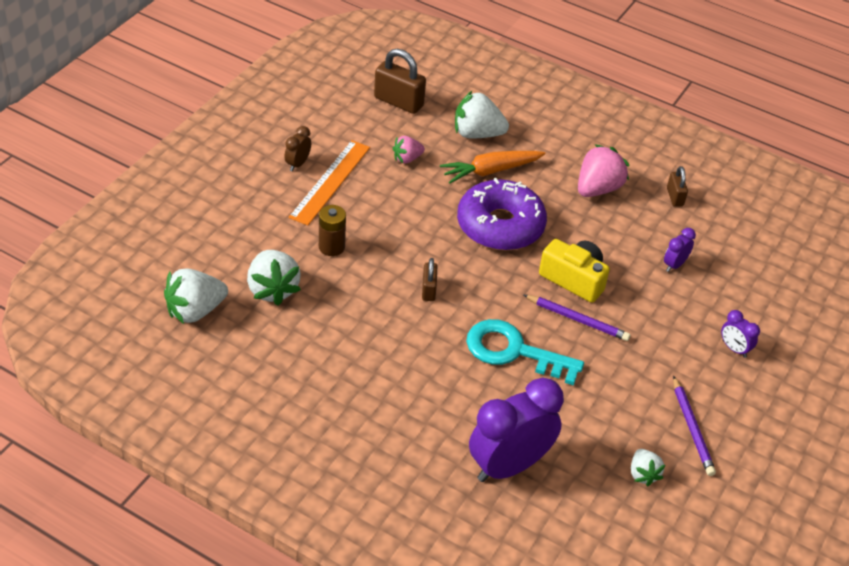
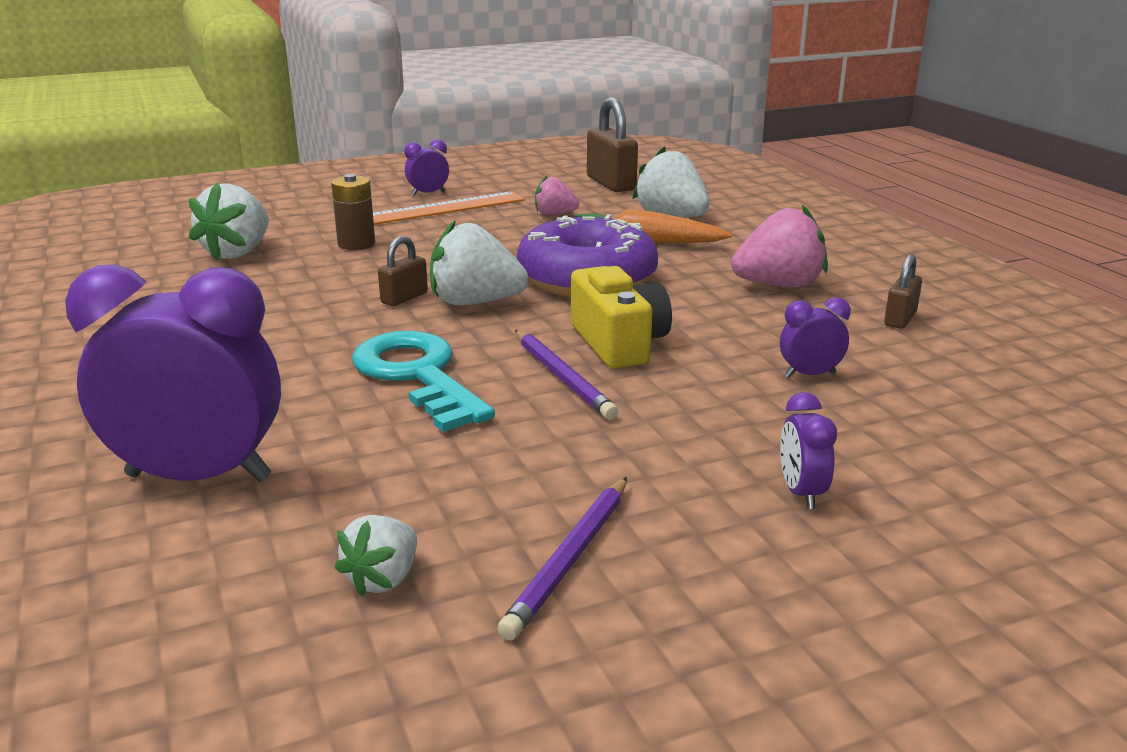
camera: 40 degrees right, 20 degrees down
white strawberry [164,268,228,324] -> white strawberry moved to [430,220,528,305]
brown clock [284,126,311,171] -> purple clock [404,139,449,196]

